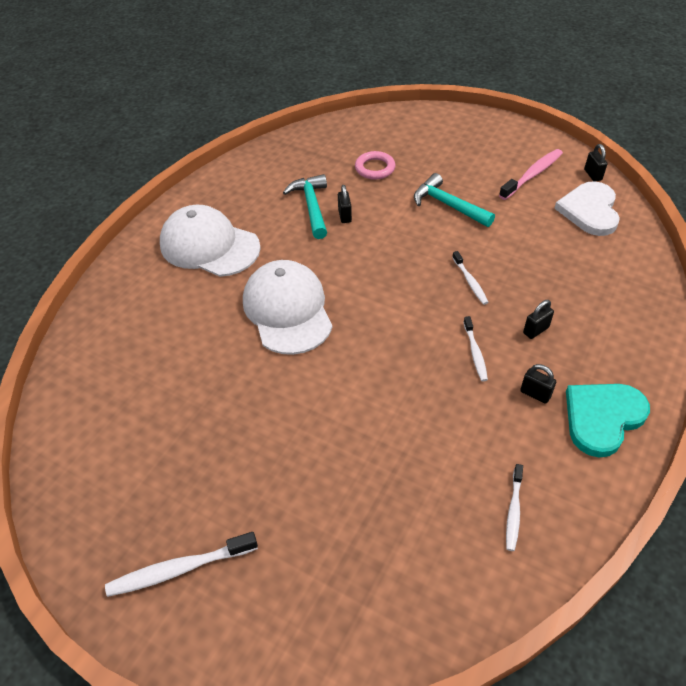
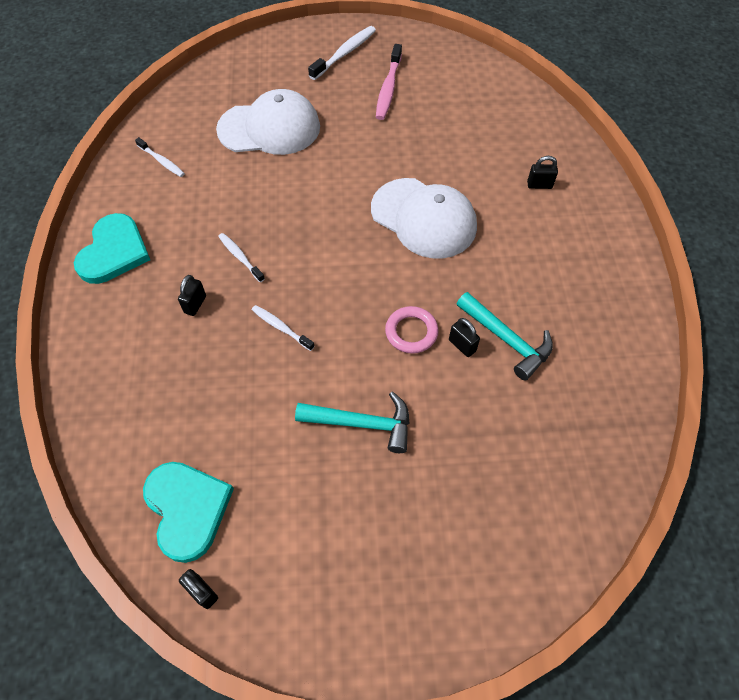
camera: 145 degrees right, 10 degrees up
white cap [160,205,261,277] -> white cap moved to [216,89,320,155]
pink ring [355,151,395,180] -> pink ring moved to [385,306,439,354]
pink toothbrush [499,149,563,200] -> pink toothbrush moved to [376,44,402,120]
white toothbrush [506,464,523,551] -> white toothbrush turned 150 degrees clockwise [135,137,185,177]
black padlock [520,364,556,404] -> black padlock moved to [527,156,558,189]
white heart [554,181,620,236] -> turquoise heart [143,462,234,563]

